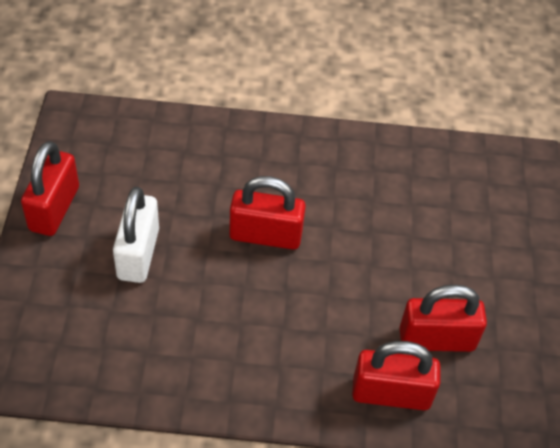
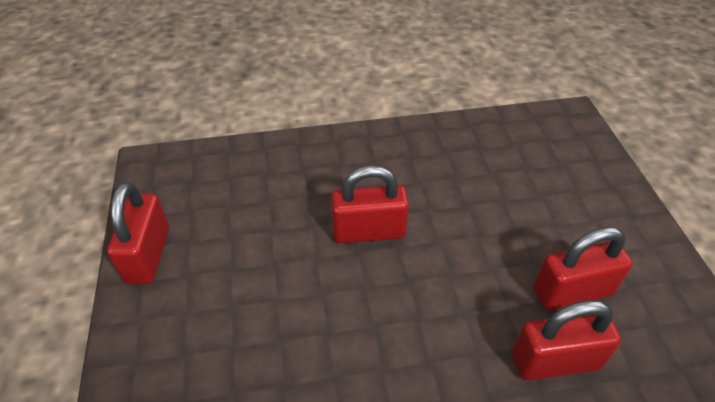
camera: 10 degrees left, 5 degrees down
white padlock [113,187,159,283] -> none

